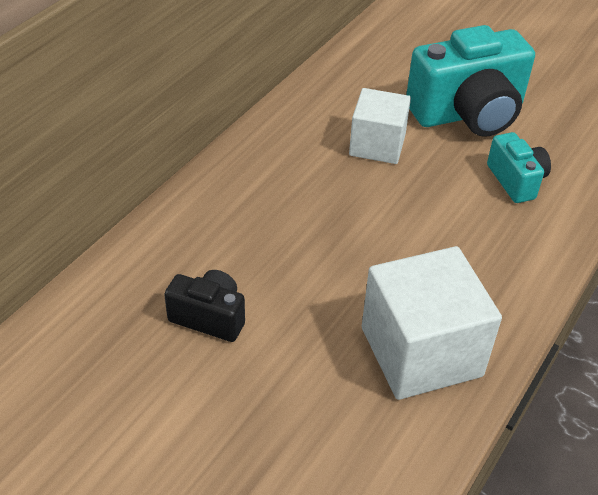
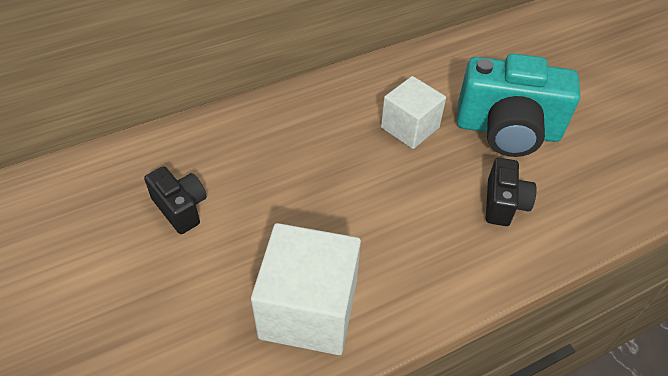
camera: 30 degrees right, 5 degrees up
turquoise camera [487,132,551,203] -> black camera [486,158,537,226]

